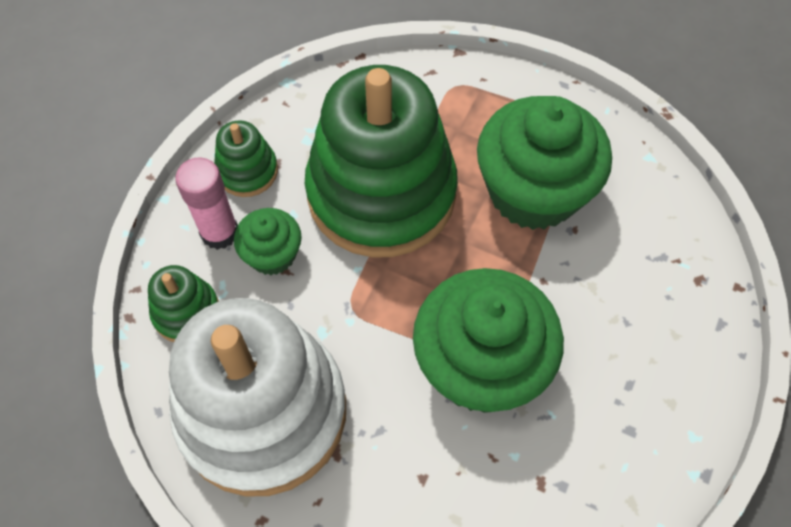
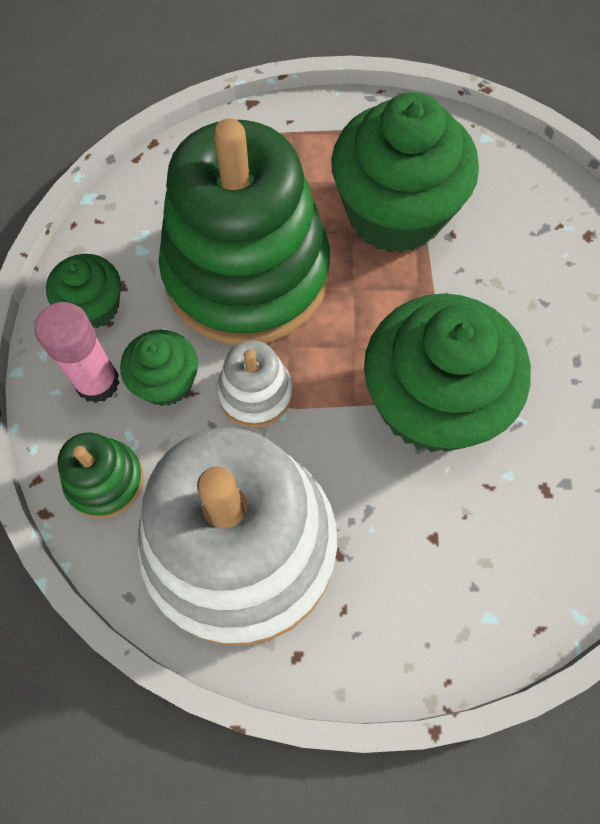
camera: 25 degrees left, 5 degrees up
green stacking toy [214,120,278,197] -> green cupcake [46,254,121,328]
none -> white stacking toy [217,340,293,427]

